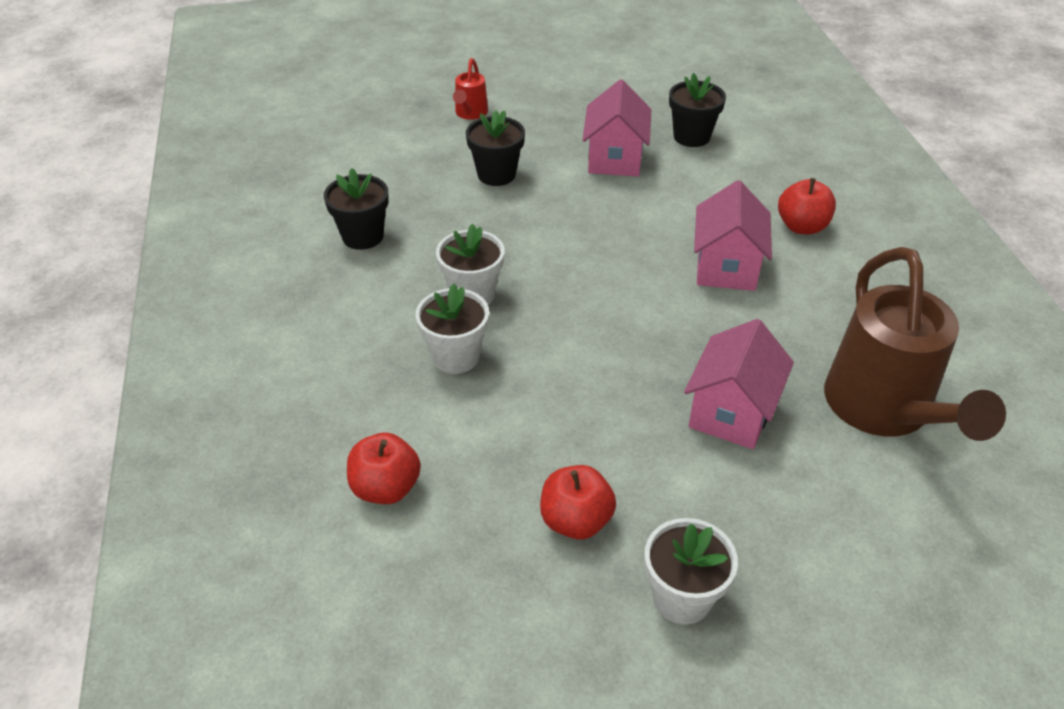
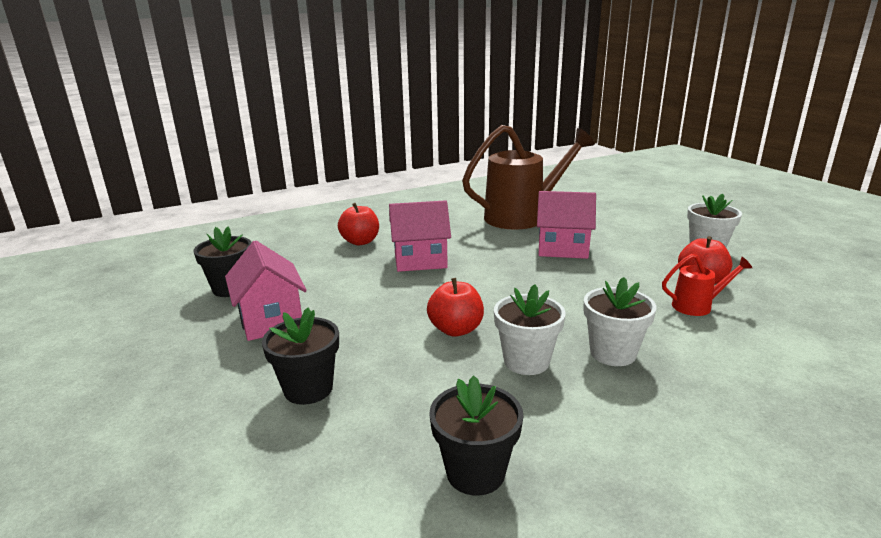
camera: 105 degrees left, 20 degrees down
red apple [347,433,421,504] -> red apple moved to [427,278,484,336]
red watering can [453,58,488,120] -> red watering can moved to [662,254,752,316]
pink house [583,79,651,177] -> pink house turned 75 degrees clockwise [225,241,307,341]

